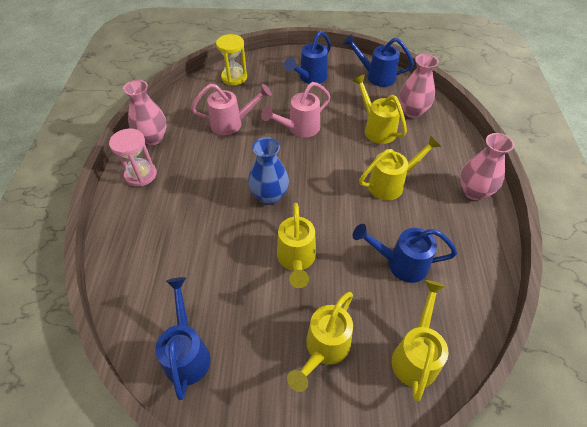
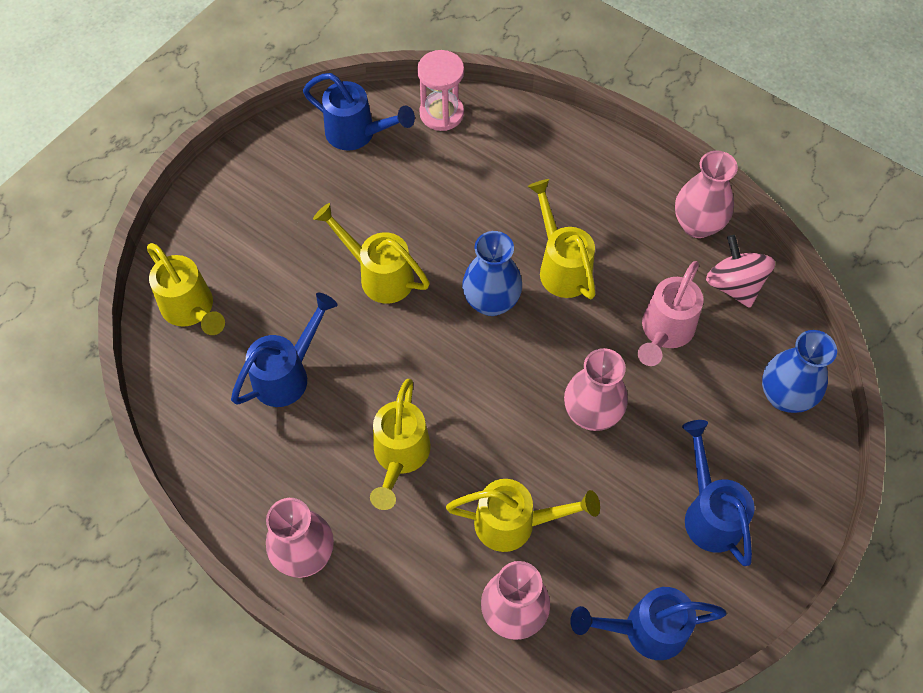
camera: 125 degrees right, 10 degrees up
pink hourglass [109,128,157,187] -> pink hourglass moved to [417,50,464,131]
yellow hourglass [216,34,247,85] -> blue vase [762,330,837,413]
pink watering can [261,82,330,137] -> pink vase [564,348,628,431]
yellow watering can [287,292,353,392] -> yellow watering can moved to [527,179,596,299]
blue watering can [343,34,414,87] -> blue watering can turned 150 degrees counterclockwise [570,587,727,660]
none -> pink spinning top [706,235,775,308]

